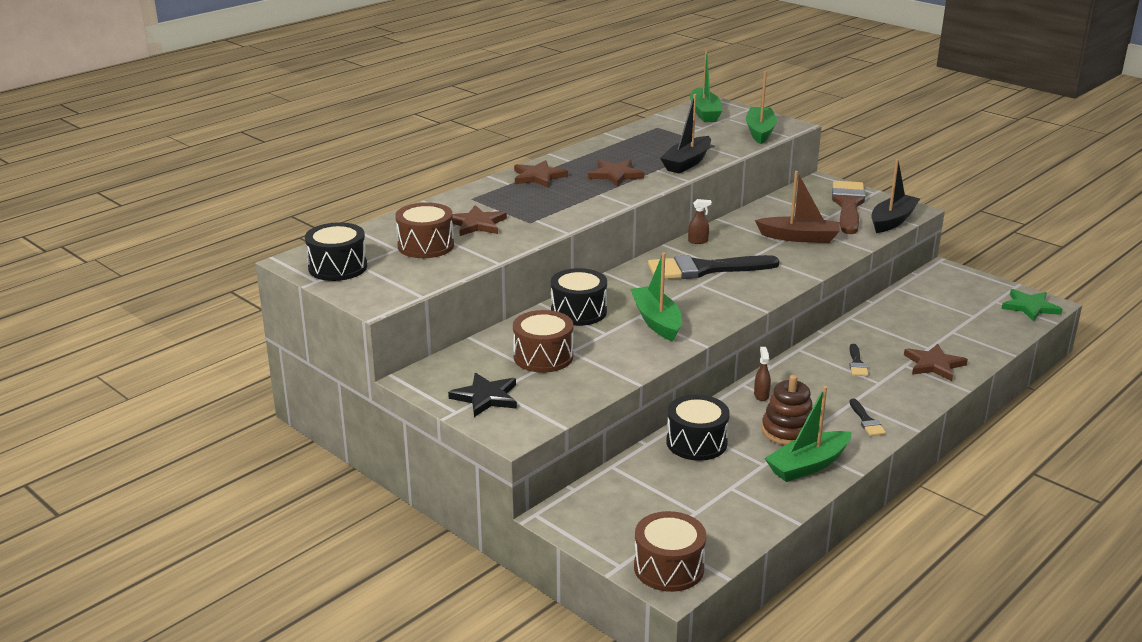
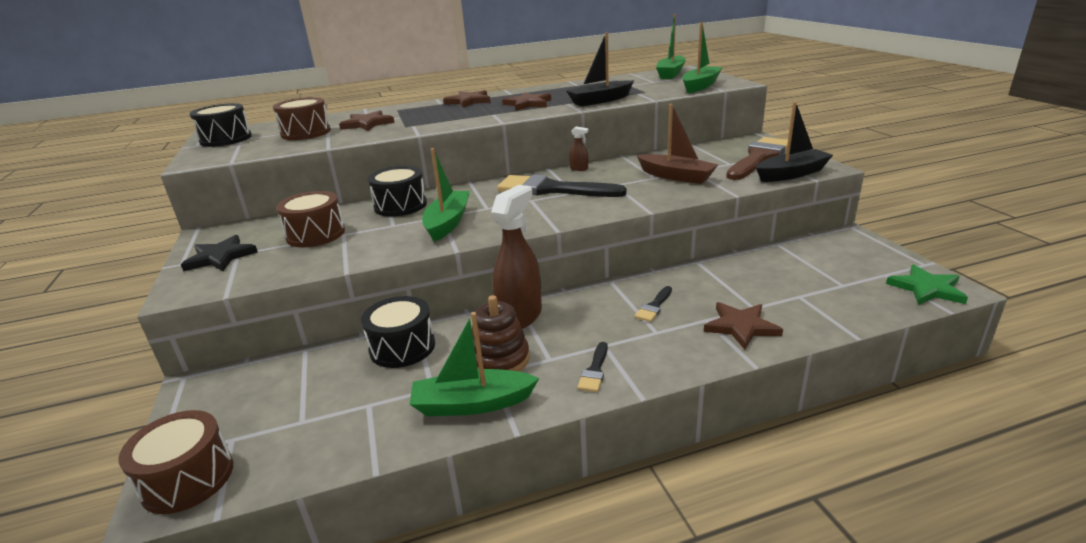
camera: 30 degrees right, 0 degrees up
brown spray bottle [754,347,771,401] -> brown spray bottle [491,185,542,329], size x2.40

